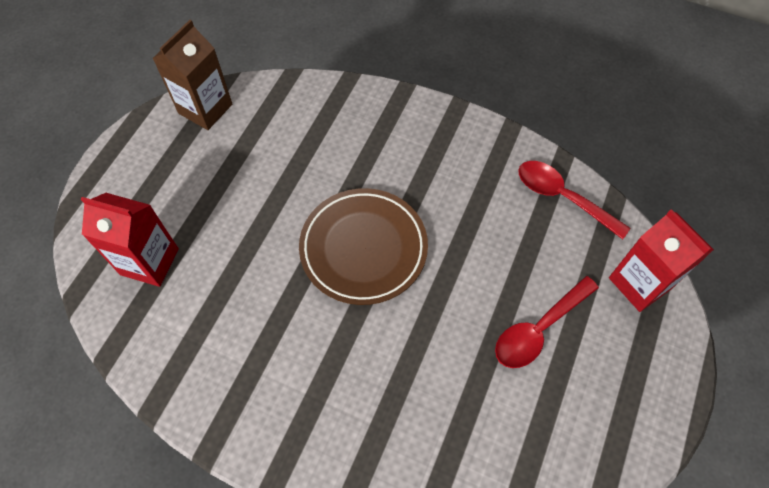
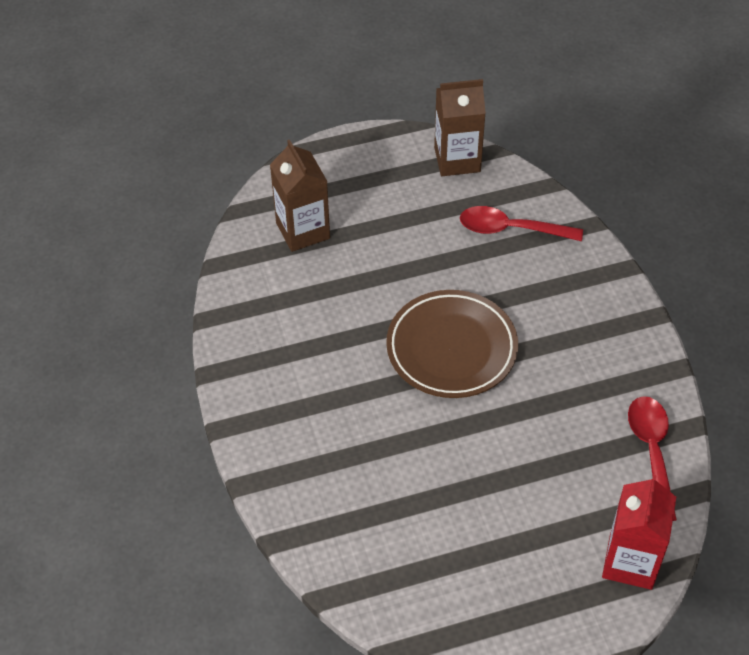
camera: 50 degrees right, 10 degrees down
red carton [81,193,179,287] -> brown carton [270,140,330,252]
red spoon [495,276,599,368] -> red spoon moved to [460,206,583,241]

